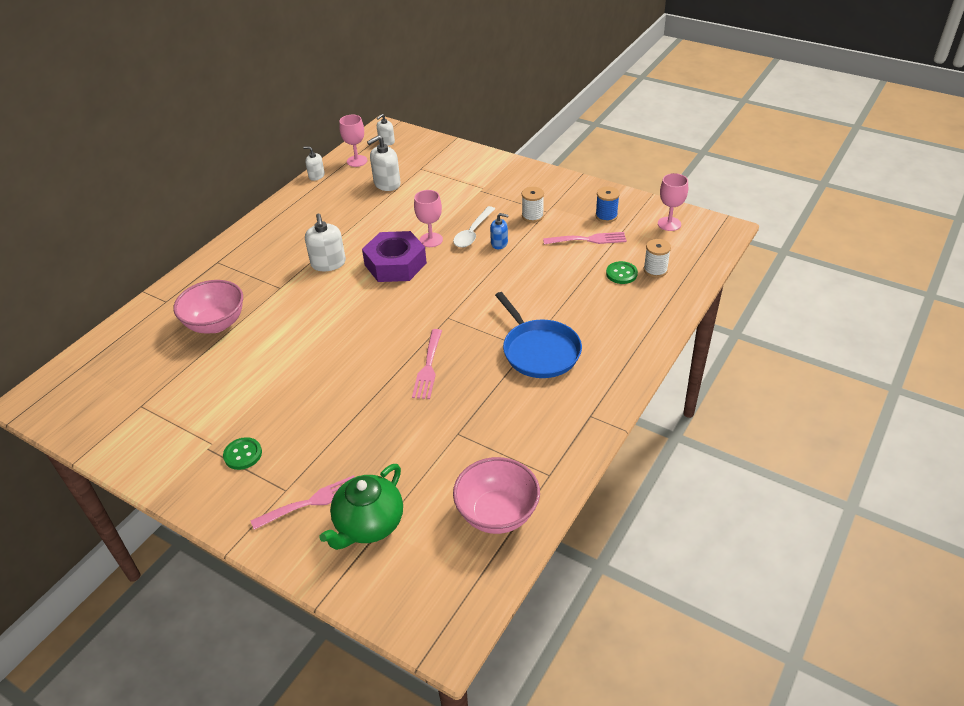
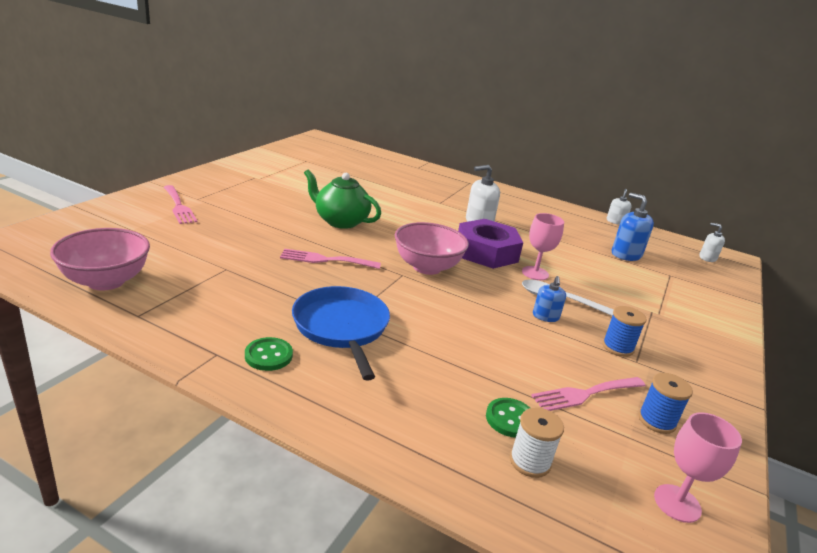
camera: 80 degrees right, 15 degrees down
pink bowl [173,280,243,334] -> pink bowl moved to [395,222,469,275]
green button [223,437,262,470] -> green button moved to [245,337,293,371]
green teapot [320,464,403,550] -> green teapot moved to [304,169,381,229]
pink goblet [339,115,367,167] -> none
white soap dispenser [367,135,401,191] -> blue soap dispenser [612,193,654,261]
blue pan [495,292,582,378] -> blue pan turned 105 degrees clockwise [292,286,390,381]
white spool [522,187,544,223] -> blue spool [603,306,646,357]
pink fork [543,232,627,244] -> pink fork turned 75 degrees clockwise [531,377,646,411]

